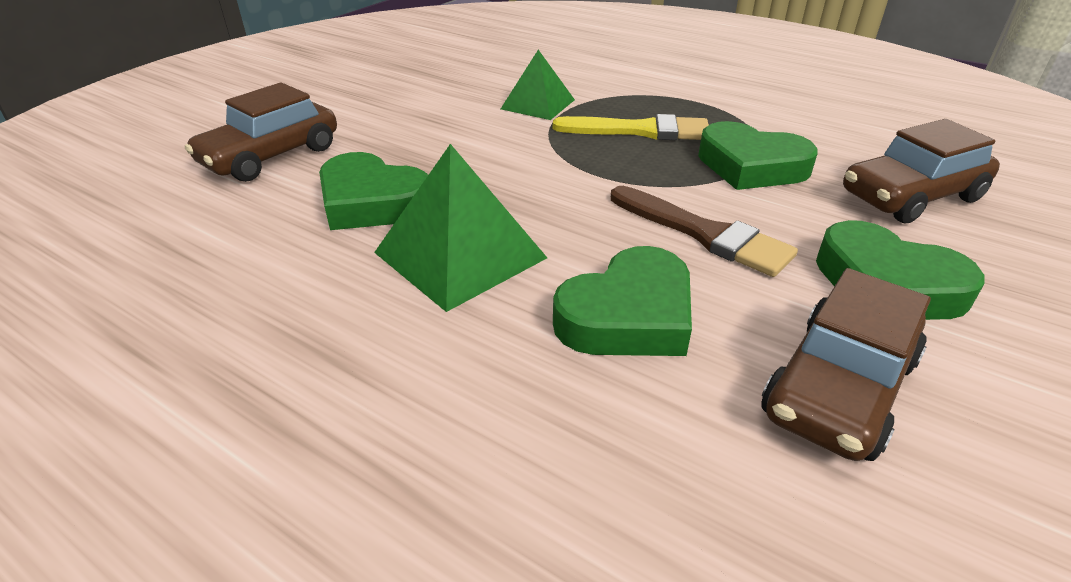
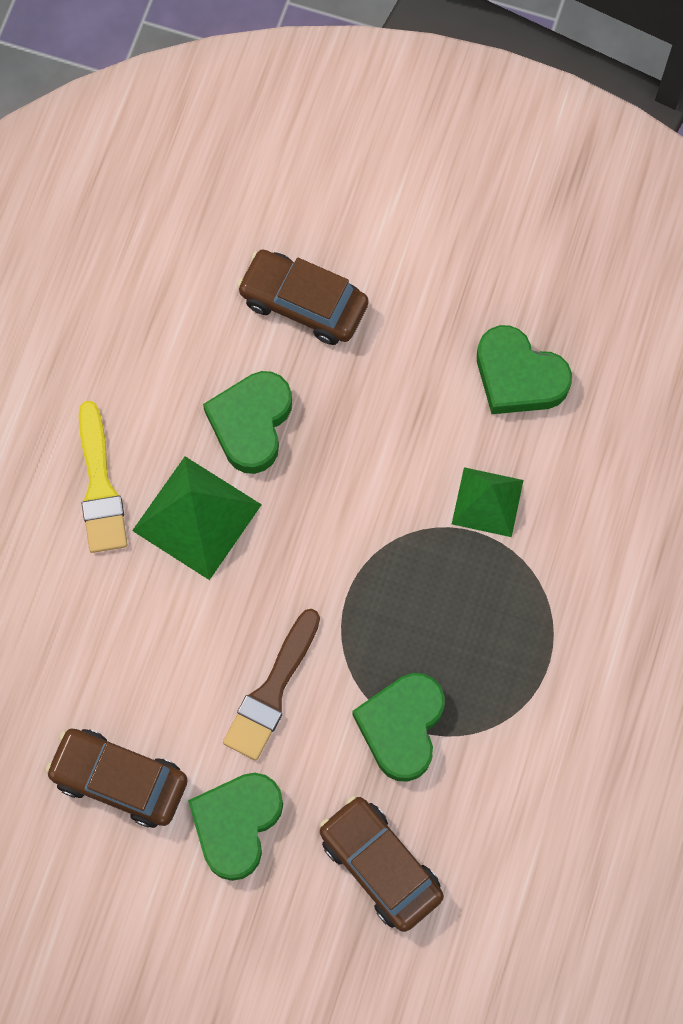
camera: 75 degrees right, 35 degrees up
yellow brush [553,114,709,140] -> yellow brush moved to [79,401,127,553]
green heart [553,246,692,356] -> green heart moved to [477,325,572,414]

